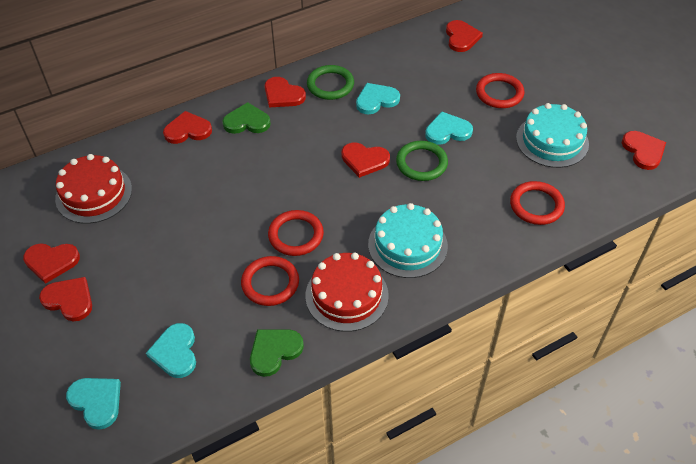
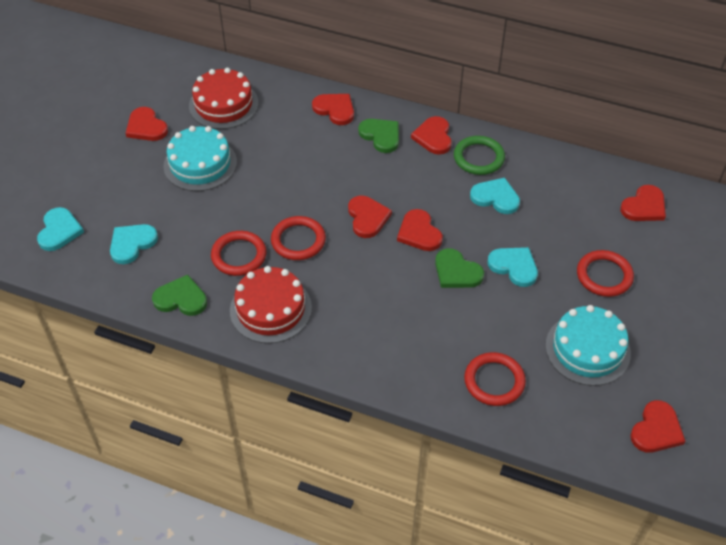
camera: 50 degrees right, 0 degrees up
red heart [39,277,92,321] -> red heart moved to [348,196,392,238]
turquoise cake [368,203,448,278] -> turquoise cake moved to [163,126,237,191]
green ring [396,141,448,181] -> green heart [435,248,484,288]

